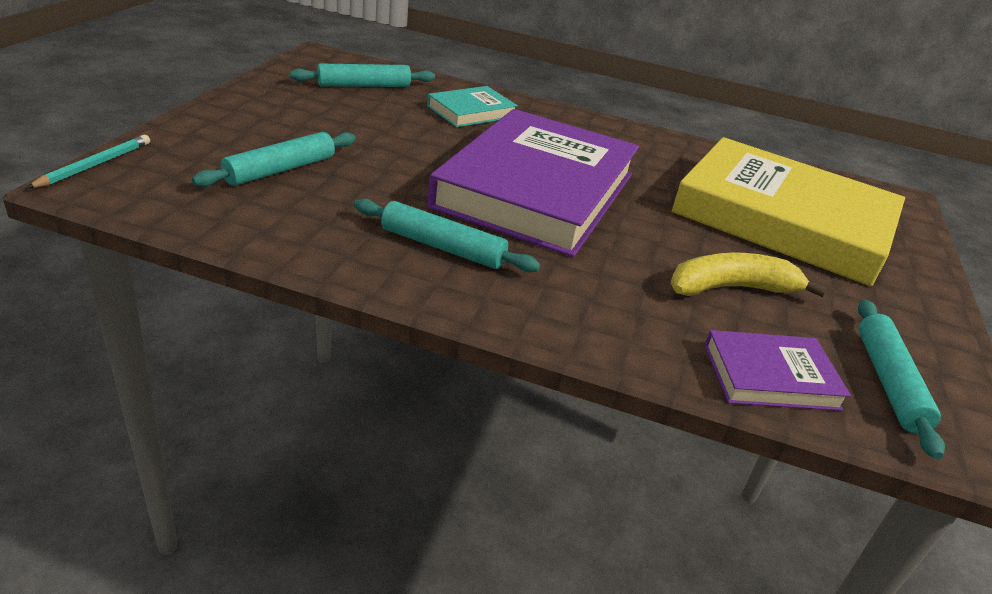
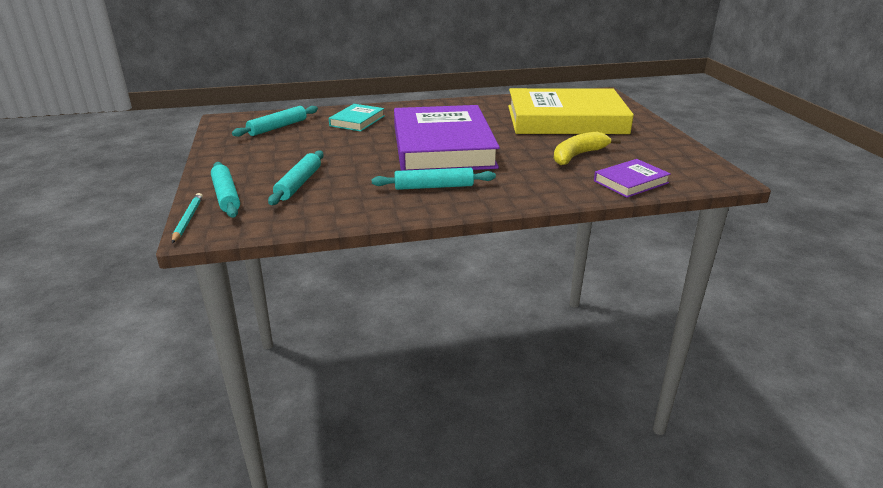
camera: 25 degrees left, 5 degrees down
turquoise rolling pin [858,300,945,459] -> turquoise rolling pin moved to [211,162,240,218]

